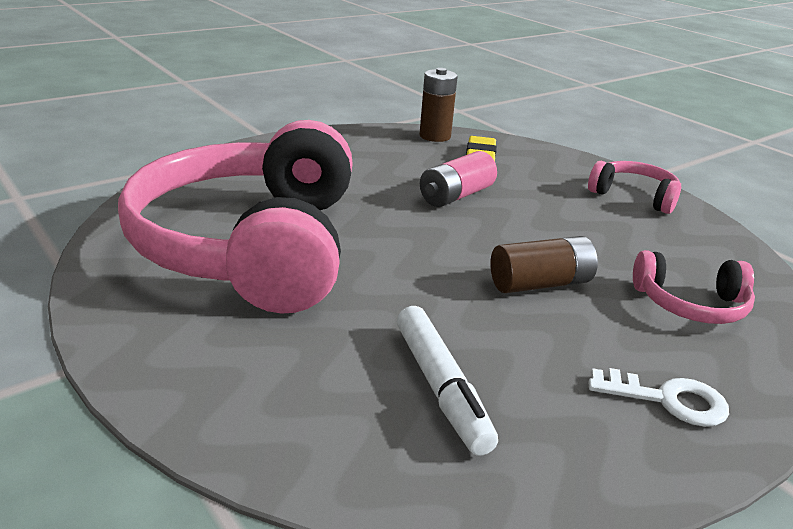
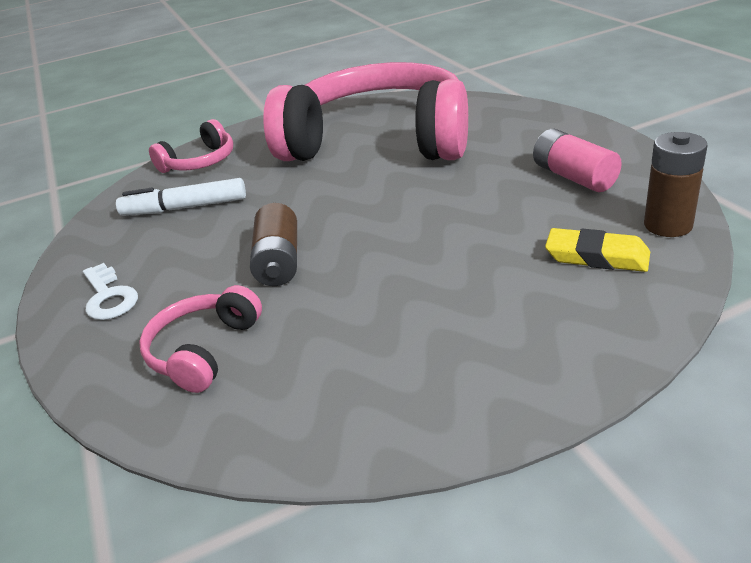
camera: 110 degrees right, 5 degrees up
pink battery [420,151,497,207] -> pink battery moved to [533,129,622,192]
pink headphones [588,161,681,214] -> pink headphones moved to [149,119,233,173]
white key [588,368,729,427] -> white key turned 60 degrees counterclockwise [83,263,138,320]

